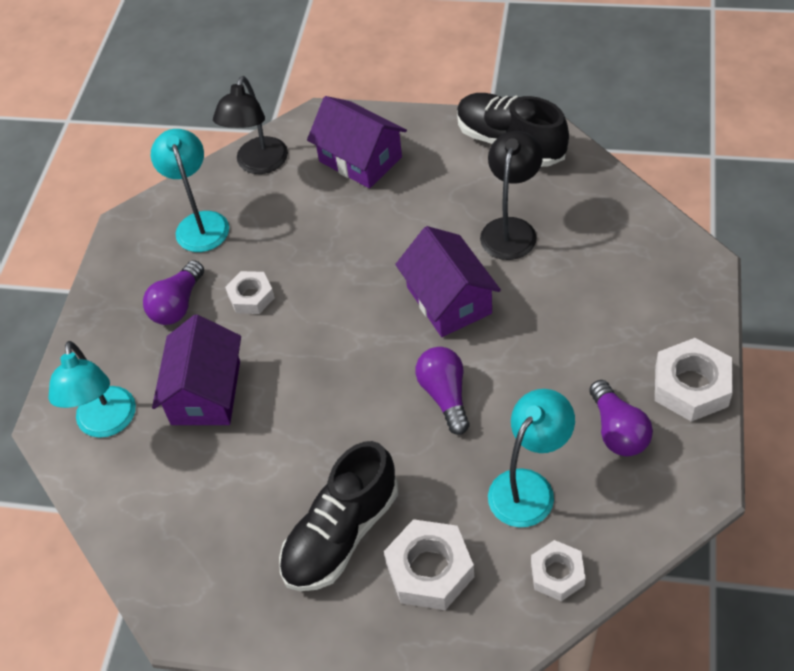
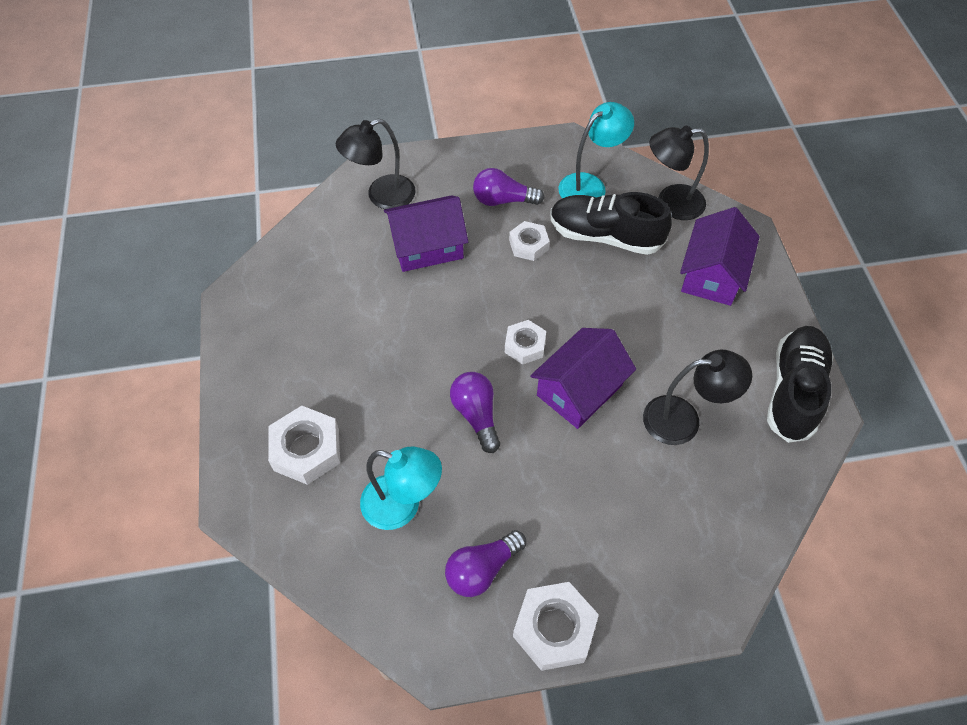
camera: 65 degrees right, 5 degrees up
turquoise lamp [48,341,136,438] -> black lamp [336,119,416,209]
black shoe [279,441,398,591] -> black shoe moved to [550,192,672,255]
purple light bulb [415,347,470,435] -> purple light bulb turned 75 degrees counterclockwise [450,372,500,453]
white nut [531,540,585,601] -> white nut moved to [505,320,546,365]

